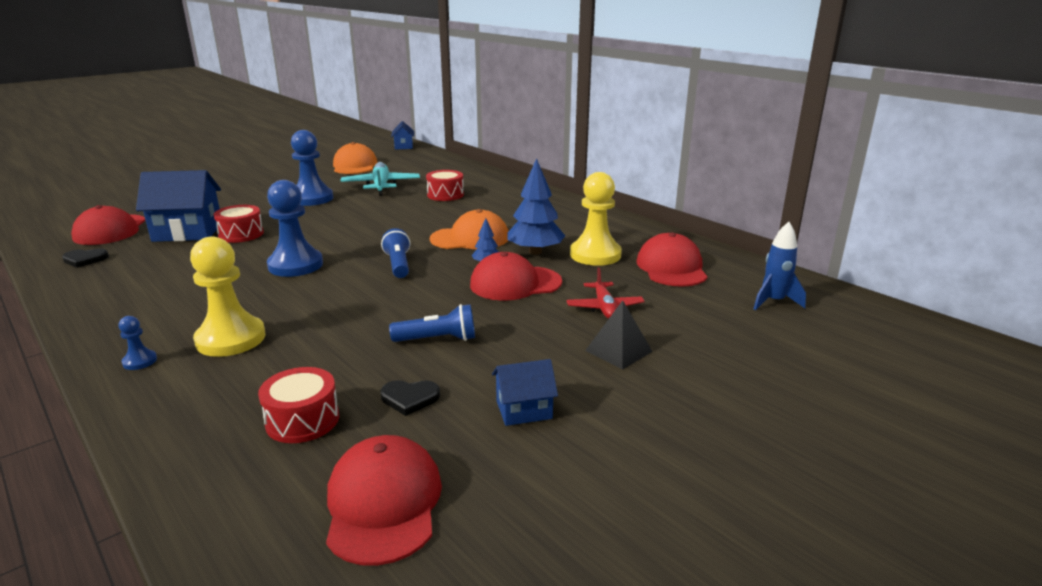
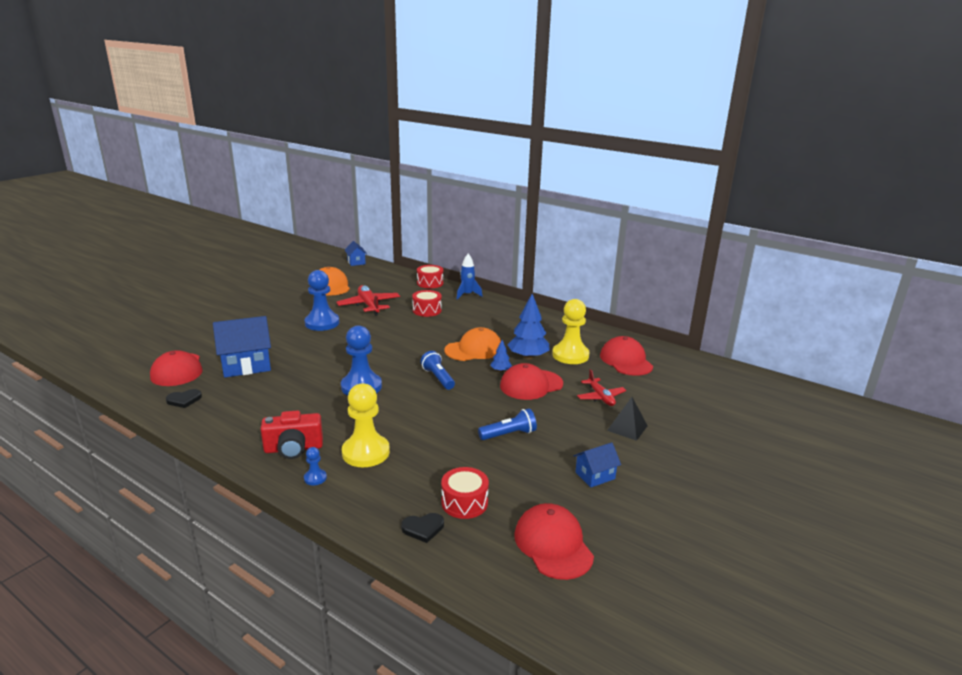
camera: 15 degrees left, 0 degrees up
red drum [213,205,264,243] -> red drum moved to [417,265,443,288]
turquoise plane [340,162,420,196] -> red plane [336,285,400,316]
black heart [381,380,440,416] -> black heart moved to [401,513,444,543]
blue rocket [754,222,806,310] -> blue rocket moved to [457,254,483,300]
none -> red camera [261,410,323,459]

